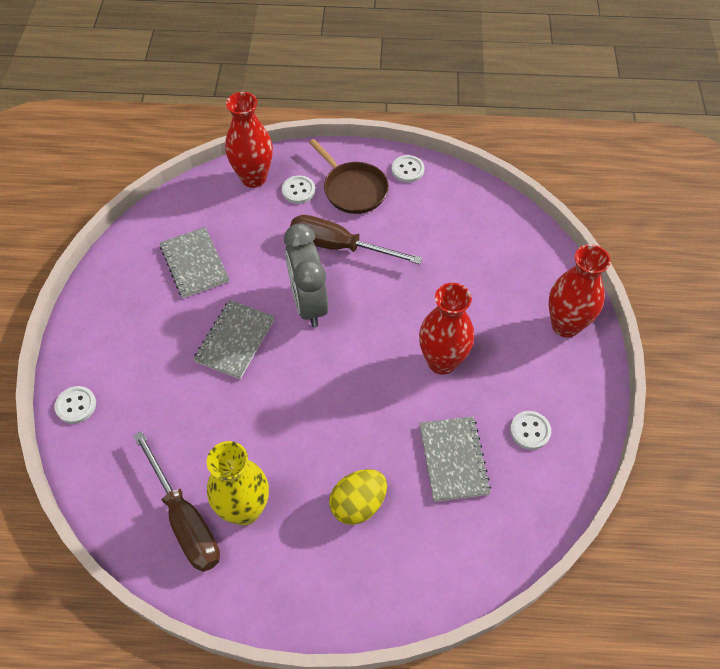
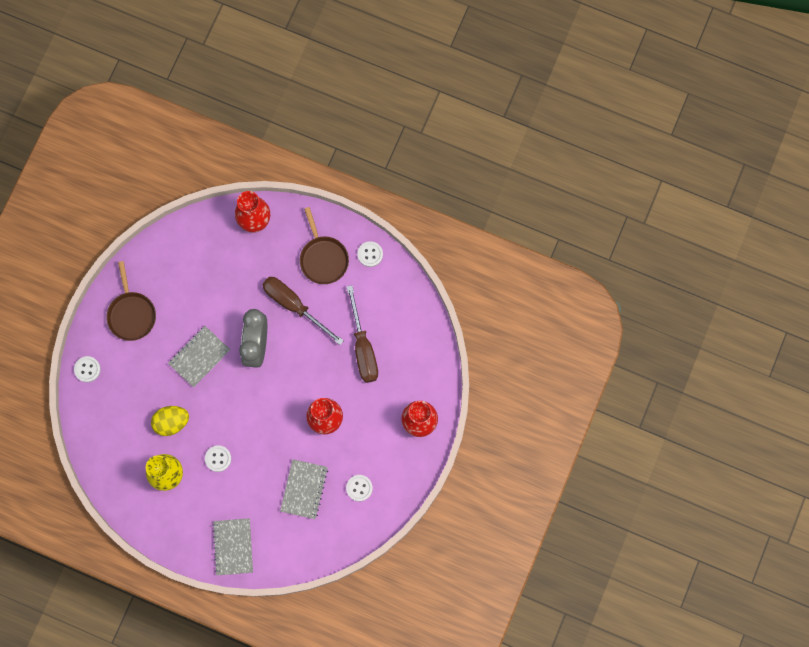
camera: 20 degrees right, 20 degrees up
brown screwdriver [133,431,220,572] -> brown screwdriver moved to [347,285,378,383]
grey notebook [160,227,229,298] -> grey notebook moved to [212,518,253,575]
white button [282,175,315,204] -> white button moved to [205,445,231,472]
yellow egg [329,469,387,525] -> yellow egg moved to [151,406,189,436]
none -> brown pan [106,261,156,341]

